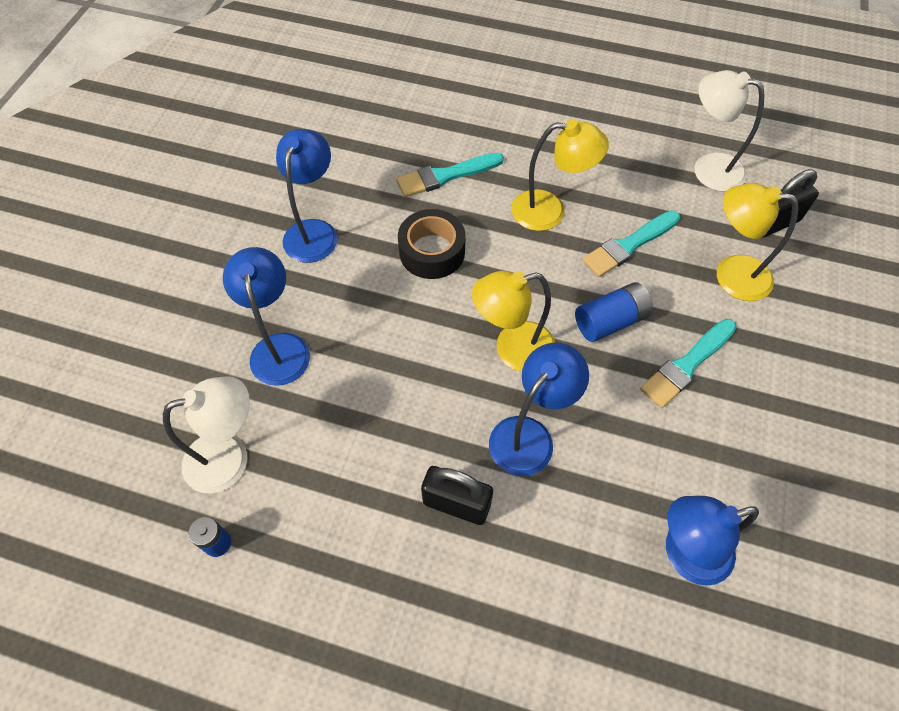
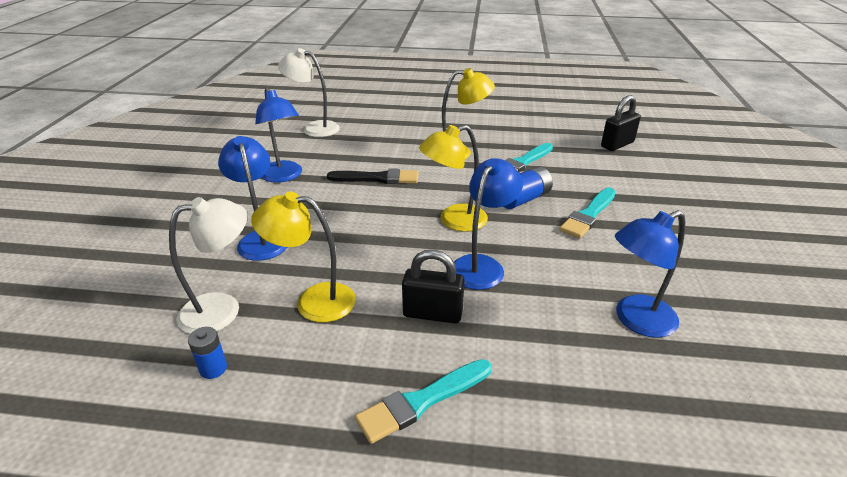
camera: 10 degrees left, 25 degrees down
blue lamp [276,129,337,263] -> blue lamp turned 150 degrees clockwise [255,87,302,183]
turquoise brush [396,153,504,197] -> turquoise brush moved to [355,359,492,444]
black tape [398,209,466,279] -> black brush [327,168,418,184]
white lamp [694,70,765,192] -> white lamp moved to [278,48,340,137]
yellow lamp [717,183,798,301] -> yellow lamp moved to [251,192,356,322]

